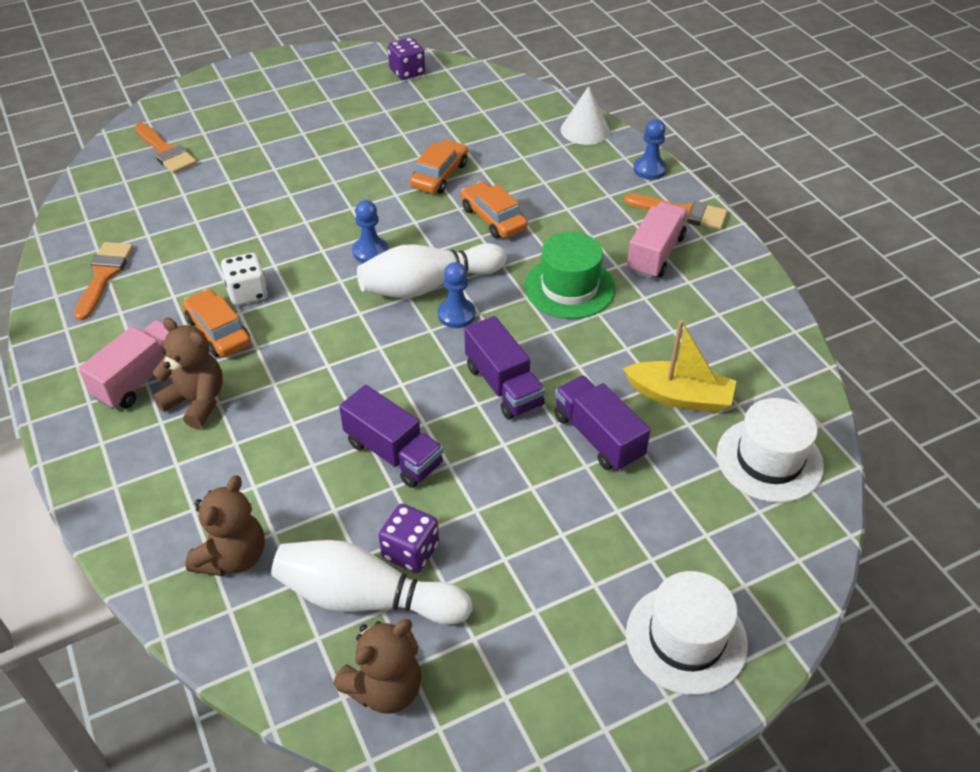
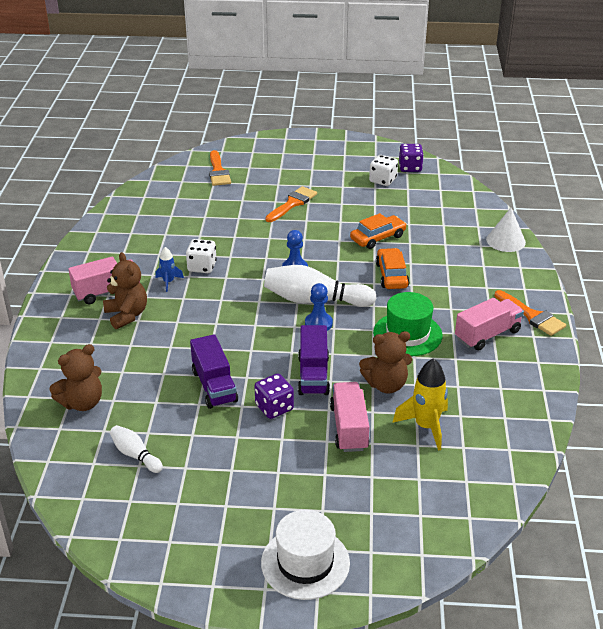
camera: 30 degrees right, 10 degrees down
orange brush [74,242,133,321] -> orange brush moved to [265,186,317,222]
orange car [183,289,251,357] -> blue rocket [155,247,184,292]
white bowling pin [271,540,472,625] -> white bowling pin [110,425,163,473], size x0.52
brown teddy bear [334,619,422,714] -> brown teddy bear moved to [359,331,412,393]
purple dice [379,504,439,573] -> purple dice moved to [254,373,294,419]
purple truck [554,375,651,472] -> pink truck [330,382,370,452]
yellow boat [623,320,736,413] -> yellow rocket [392,358,448,451]
blue pawn [633,119,667,180] -> none
white hat [717,398,824,503] -> none
none -> white dice [369,155,398,186]

